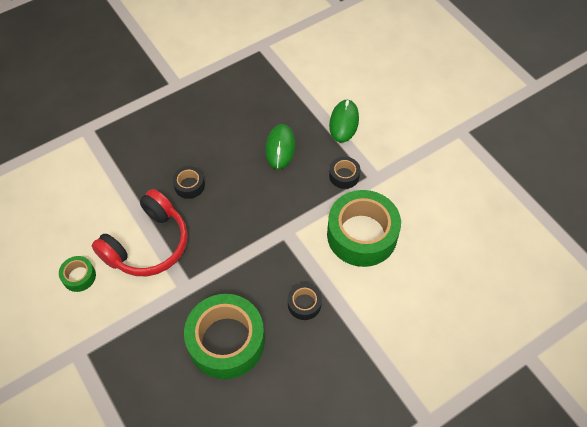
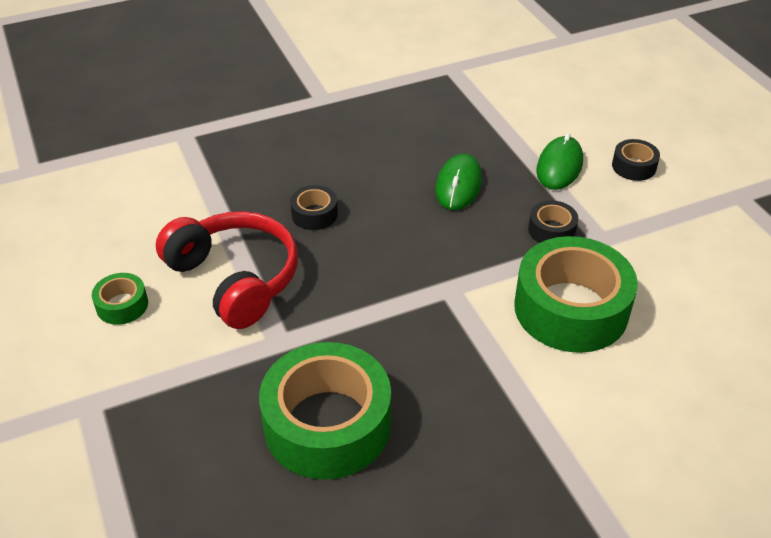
camera: 10 degrees right, 15 degrees down
red headphones [92,189,187,276] -> red headphones turned 90 degrees counterclockwise [156,211,298,329]
black tape [288,283,322,320] -> black tape moved to [612,139,660,181]

